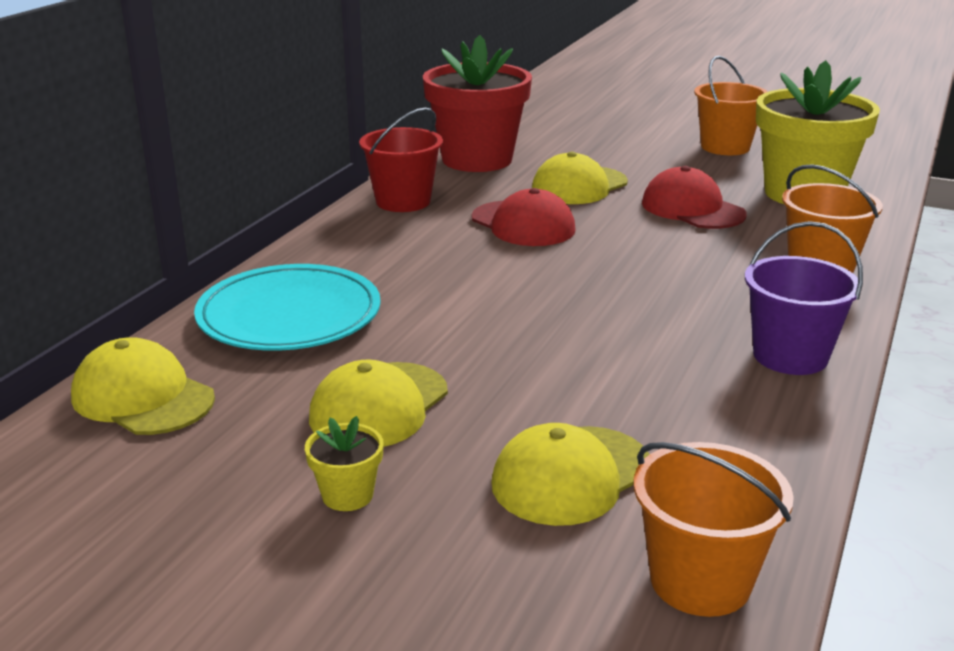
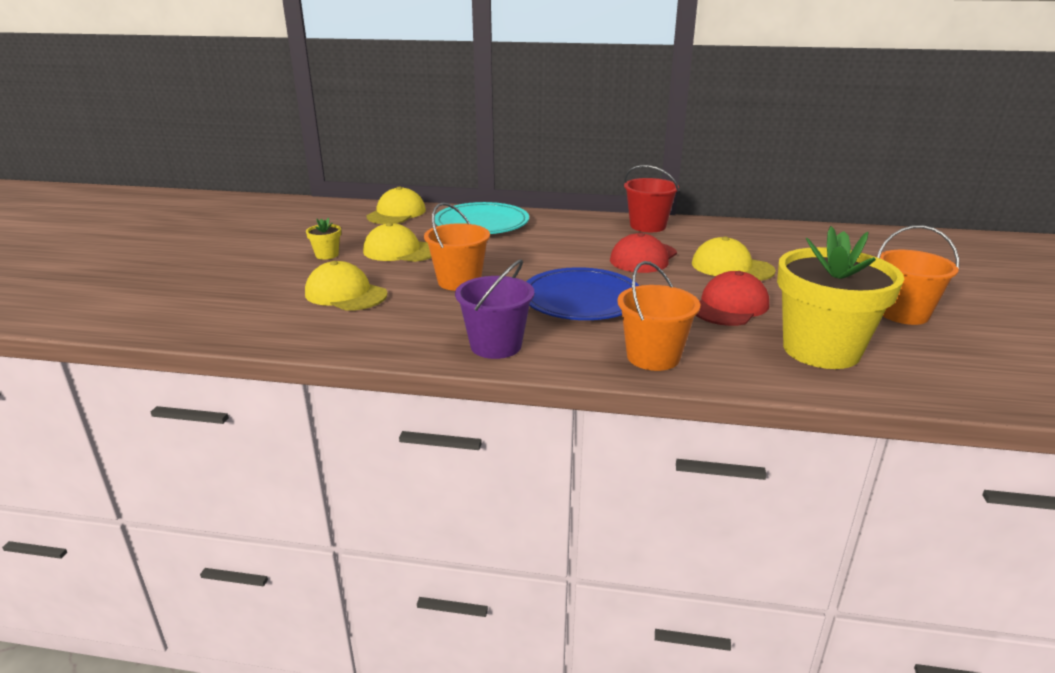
camera: 75 degrees right, 0 degrees up
red flower pot [423,35,532,172] -> none
orange bucket [634,442,794,617] -> orange bucket moved to [424,203,490,291]
none -> blue plate [526,267,639,320]

